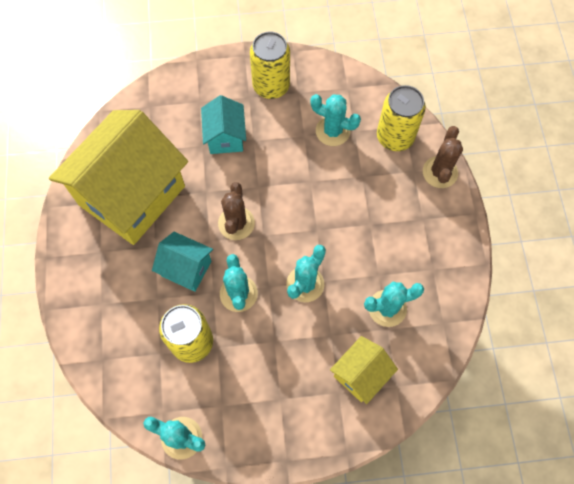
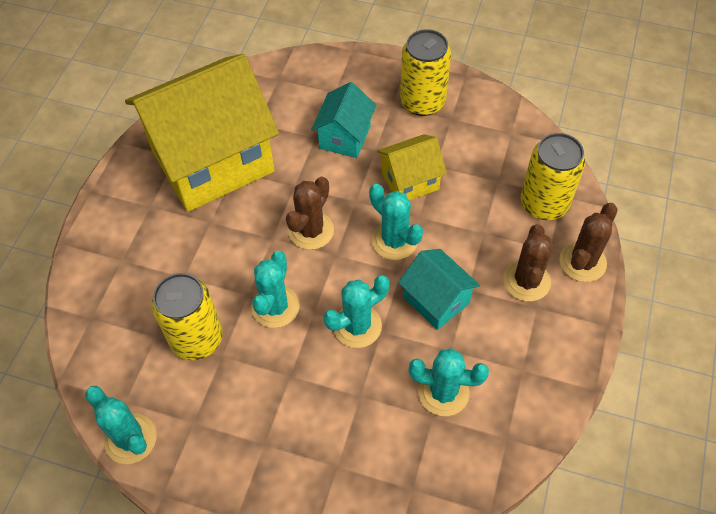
camera: 25 degrees right, 10 degrees down
turquoise house [152,232,213,292] -> turquoise house moved to [398,249,480,330]
turquoise cactus [310,94,361,146] -> turquoise cactus moved to [369,184,423,260]
yellow house [330,336,398,404] -> yellow house moved to [377,134,447,200]
none -> brown cactus [503,224,553,301]

